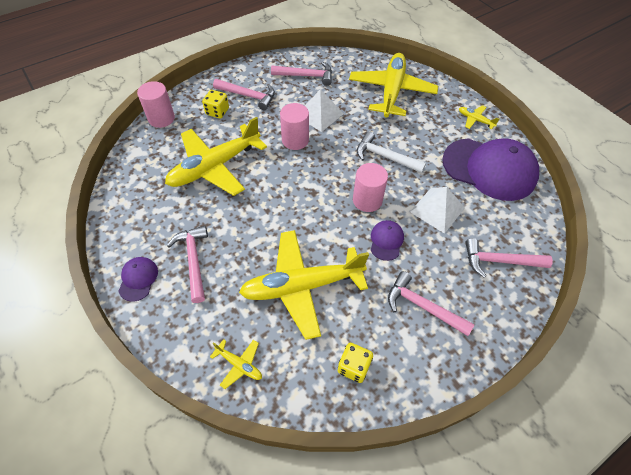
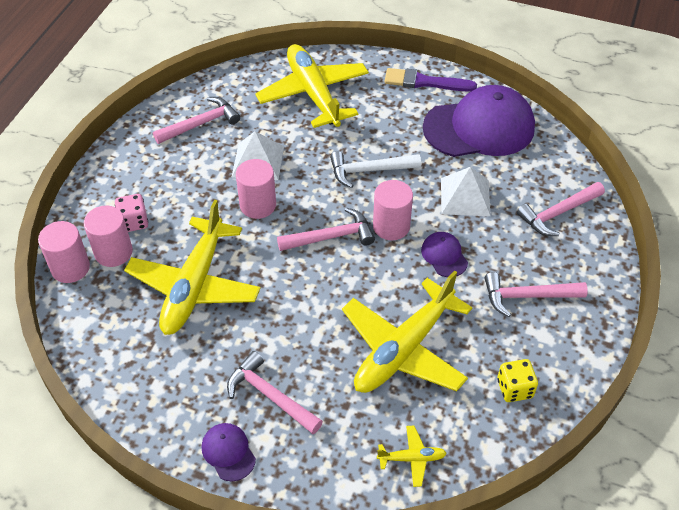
camera: 35 degrees left, 5 degrees down
yellow dice [202,90,229,119] -> pink dice [115,194,148,232]
pink hammer [213,79,275,110] -> pink hammer moved to [277,208,375,251]
yellow plane [459,105,499,129] -> purple brush [384,68,477,92]
none -> pink cylinder [84,205,133,267]

